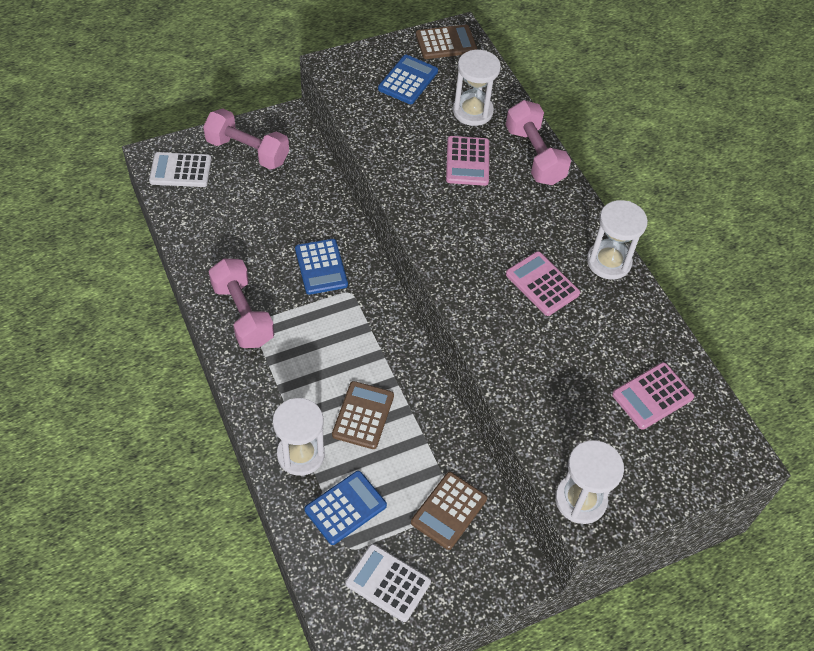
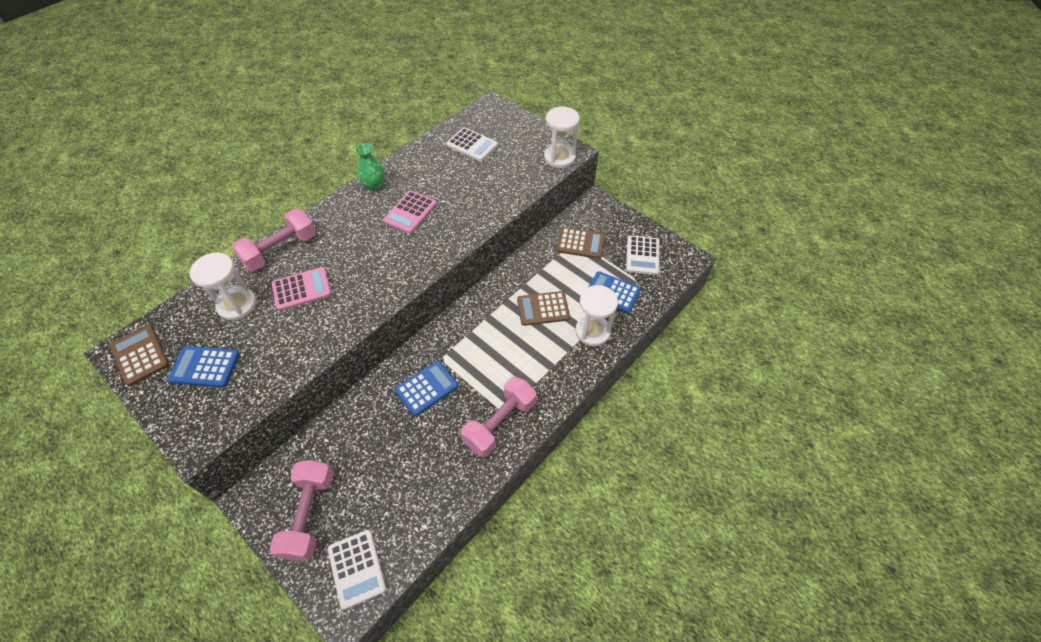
camera: 110 degrees left, 0 degrees up
white hourglass [587,200,648,280] -> green vase [355,143,385,191]
pink calculator [612,362,694,430] -> white calculator [446,127,498,161]

